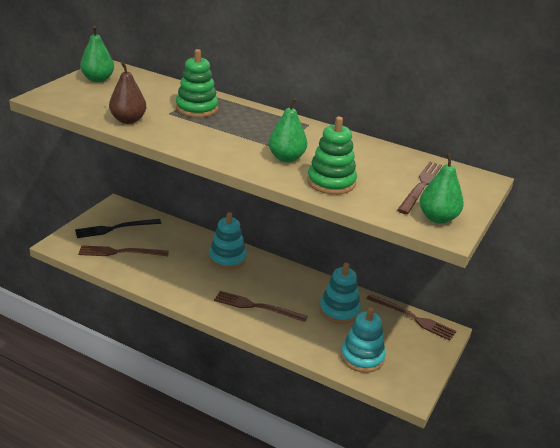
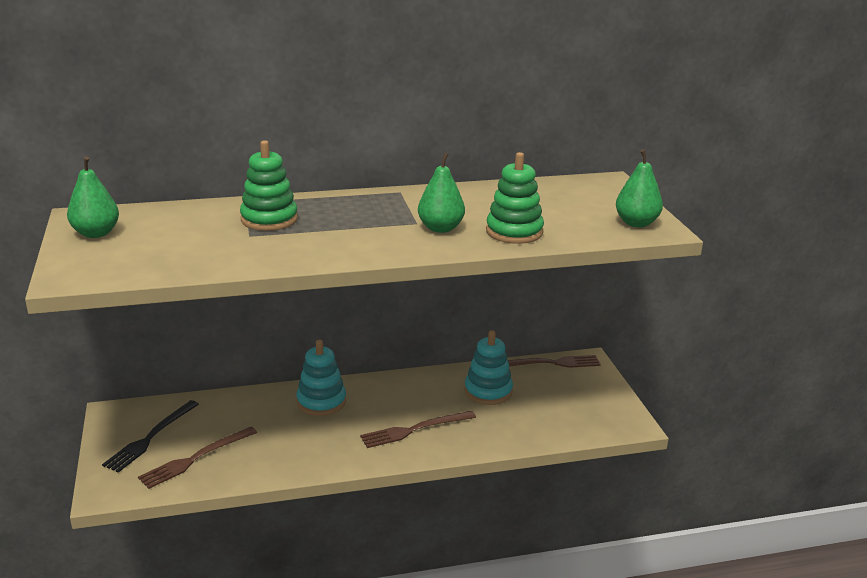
camera: 40 degrees left, 5 degrees down
brown pear [109,62,146,124] -> none
turquoise stacking toy [341,307,386,373] -> none
brown fork [397,162,442,214] -> none

